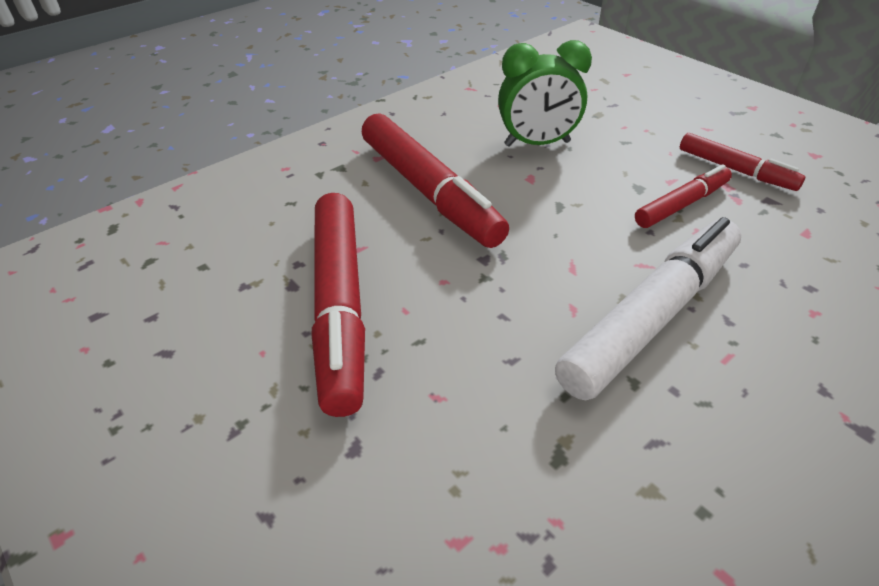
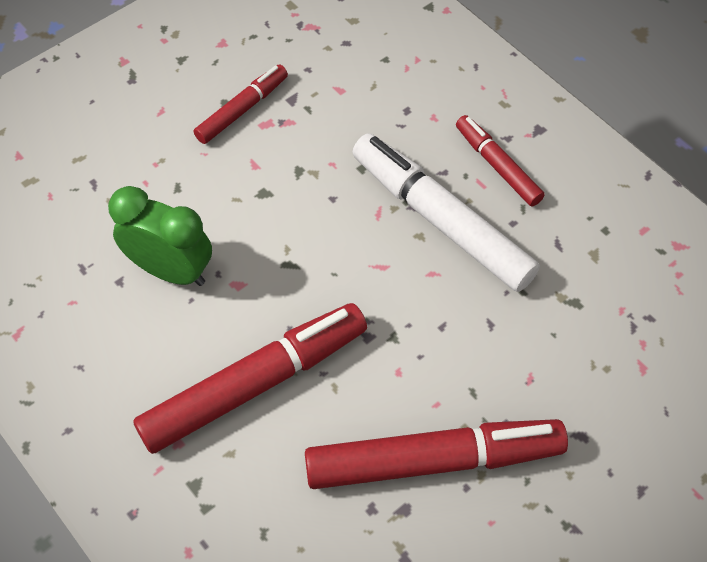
camera: 90 degrees left, 15 degrees up
green clock [498,40,592,147] -> green clock turned 60 degrees counterclockwise [108,186,212,286]
red marker [635,164,732,228] -> red marker moved to [456,115,545,207]

